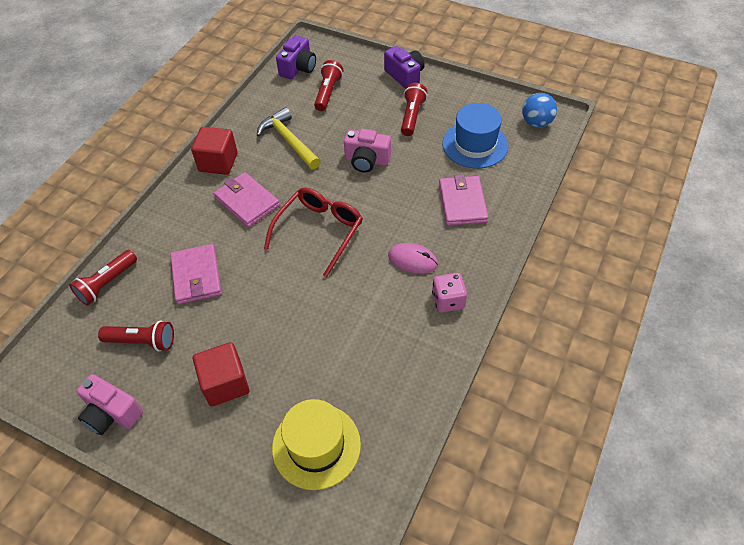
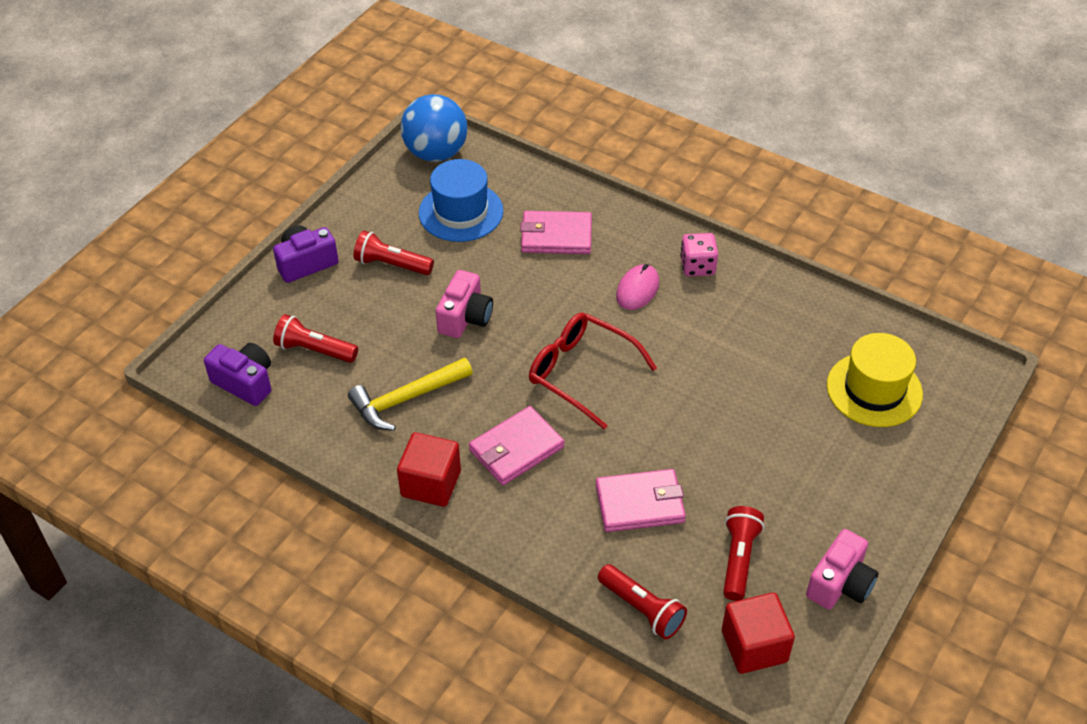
camera: 85 degrees left, 5 degrees down
red cube [193,342,249,407] -> red cube moved to [722,592,795,674]
blue ball [522,93,557,128] -> blue ball [401,94,467,162], size x1.55

